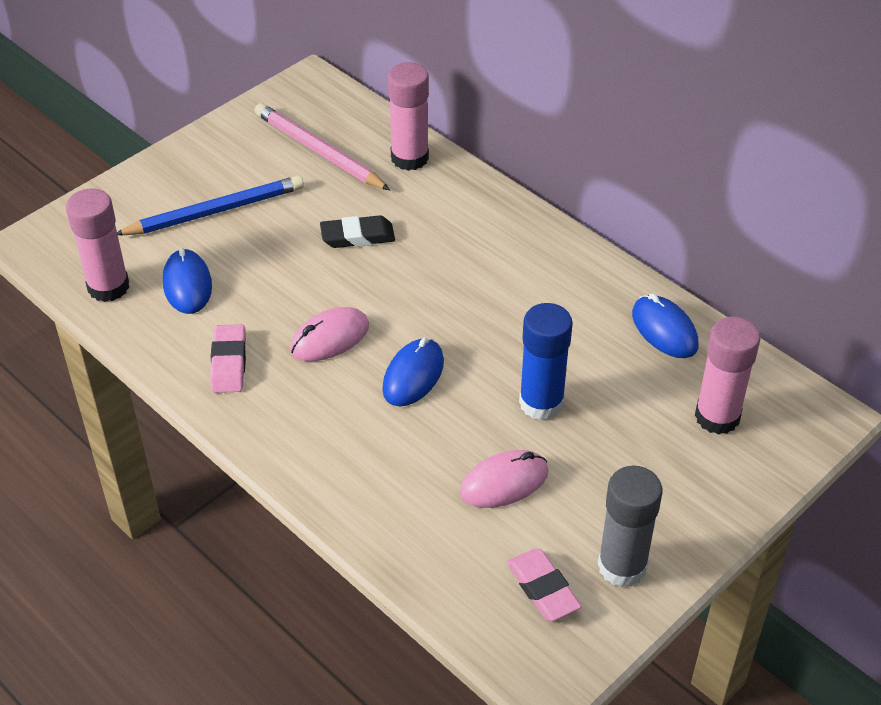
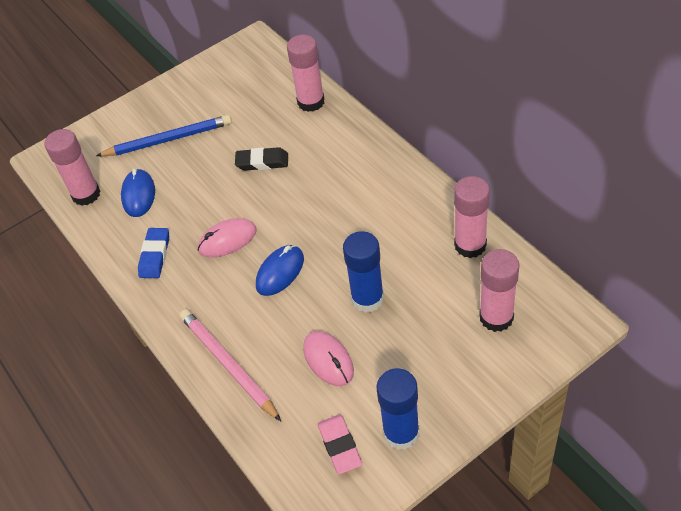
camera: 15 degrees right, 5 degrees up
pink eraser [210,324,246,393] -> blue eraser [138,228,169,278]
pink pencil [255,103,390,190] -> pink pencil moved to [180,309,281,421]
pink mouse [460,450,549,508] -> pink mouse turned 75 degrees clockwise [303,331,354,386]
grey glue stick [598,466,662,587] -> blue glue stick [377,368,420,450]
blue mouse [632,293,699,358] -> pink glue stick [454,176,490,258]

